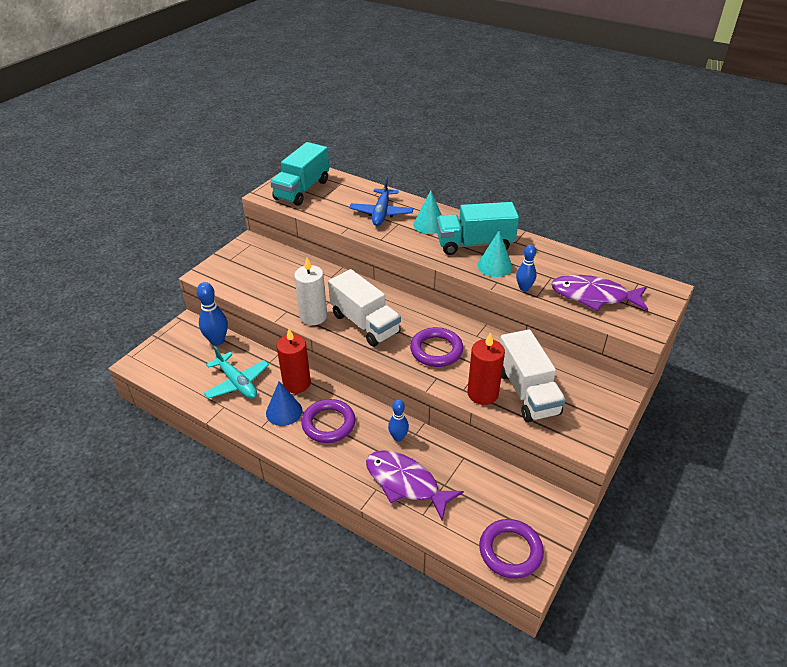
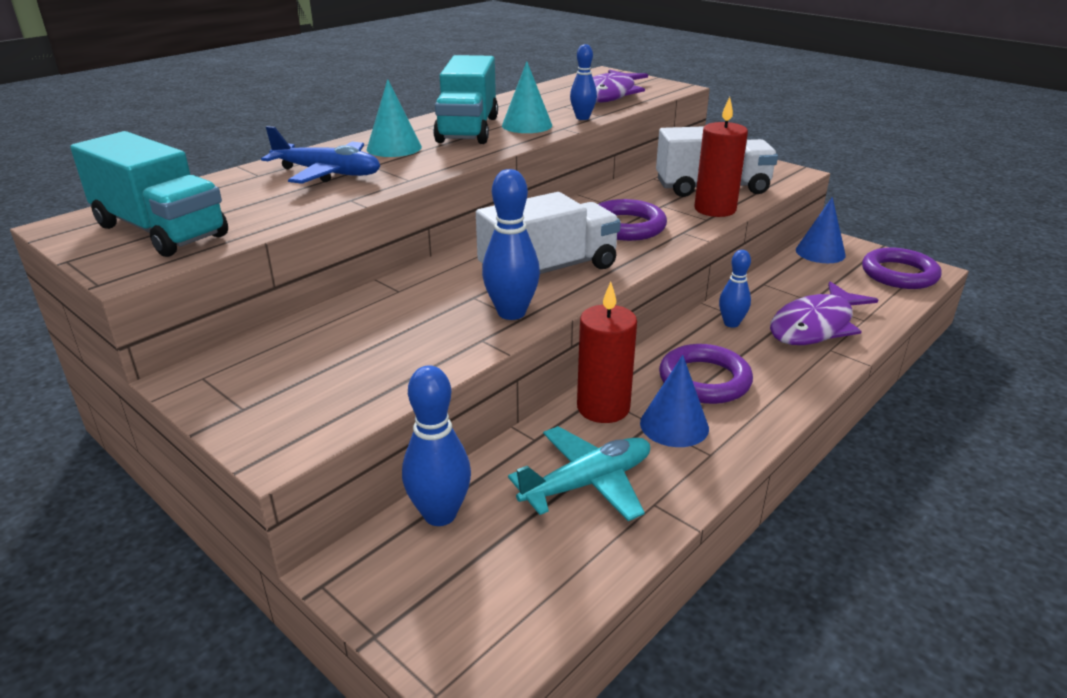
camera: 80 degrees left, 10 degrees down
white candle [294,258,327,325] -> blue bowling pin [482,169,540,320]
none -> blue cone [796,197,846,263]

